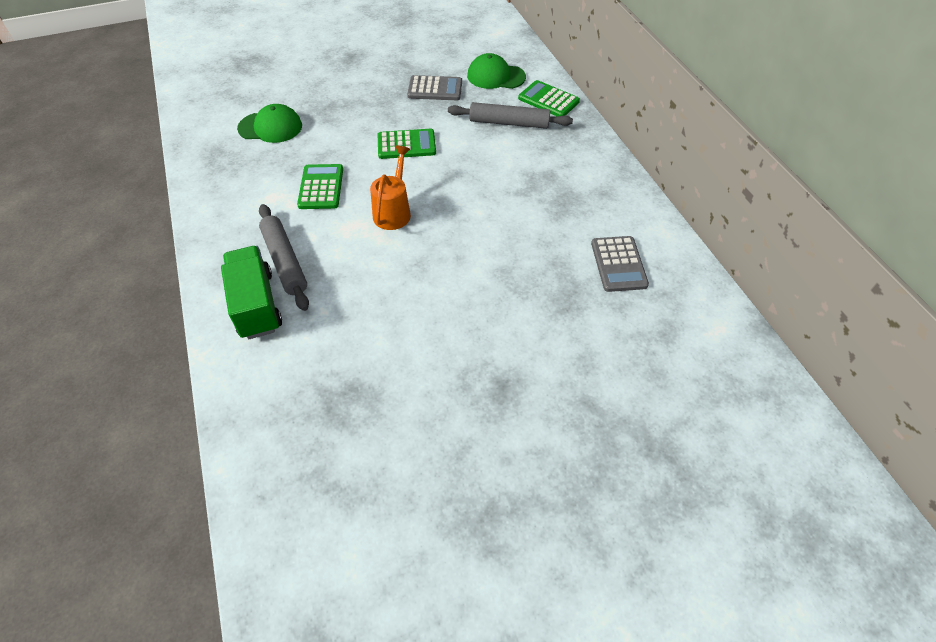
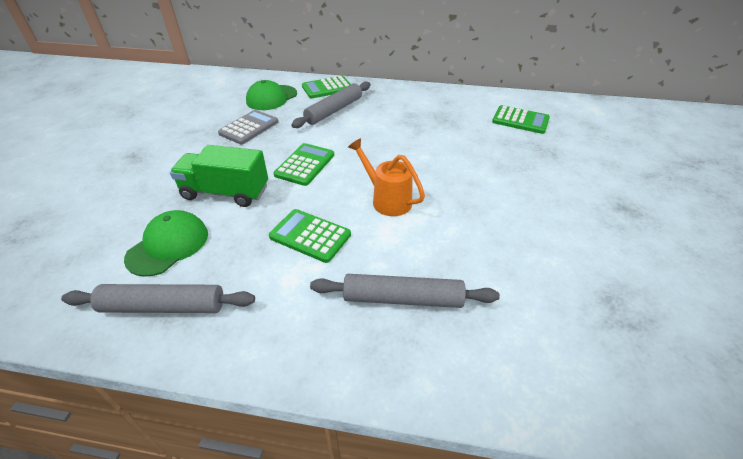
camera: 60 degrees left, 10 degrees down
green truck [221,246,282,339] -> green truck moved to [170,145,268,207]
grey calculator [591,236,649,292] -> green calculator [492,105,550,134]
none -> grey rolling pin [61,284,255,313]

